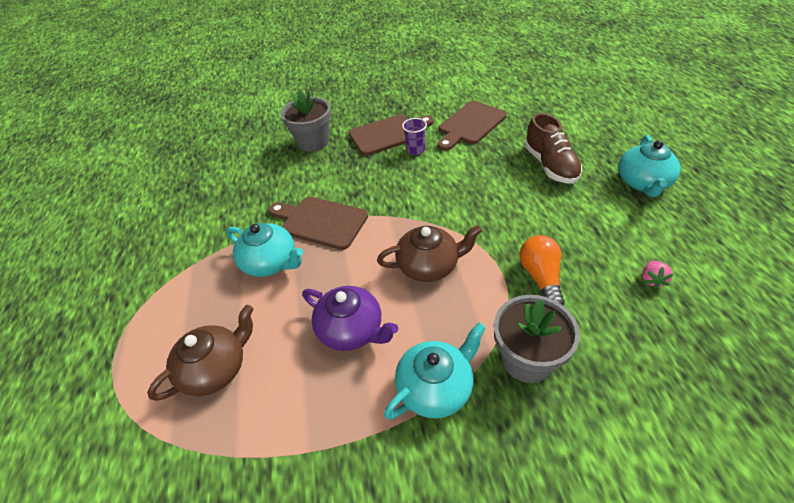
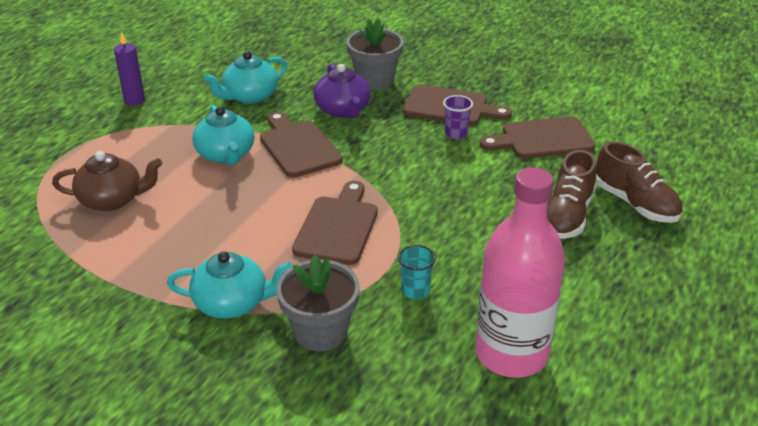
camera: 35 degrees right, 10 degrees down
purple teapot [302,286,398,351] -> purple teapot moved to [313,64,371,118]
brown teapot [377,225,482,282] -> brown cutting board [292,181,378,265]
orange light bulb [519,235,565,305] -> turquoise cup [398,245,436,300]
turquoise teapot [618,135,681,197] -> turquoise teapot moved to [204,51,287,104]
pink strawberry [642,260,674,289] -> pink bottle [476,167,565,378]
none -> purple candle [114,32,145,106]
none -> brown shoe [595,141,682,223]

